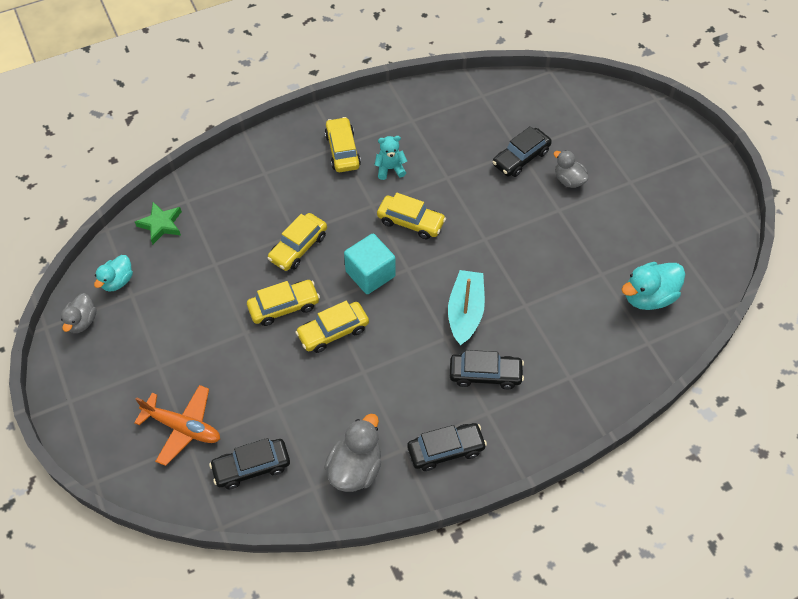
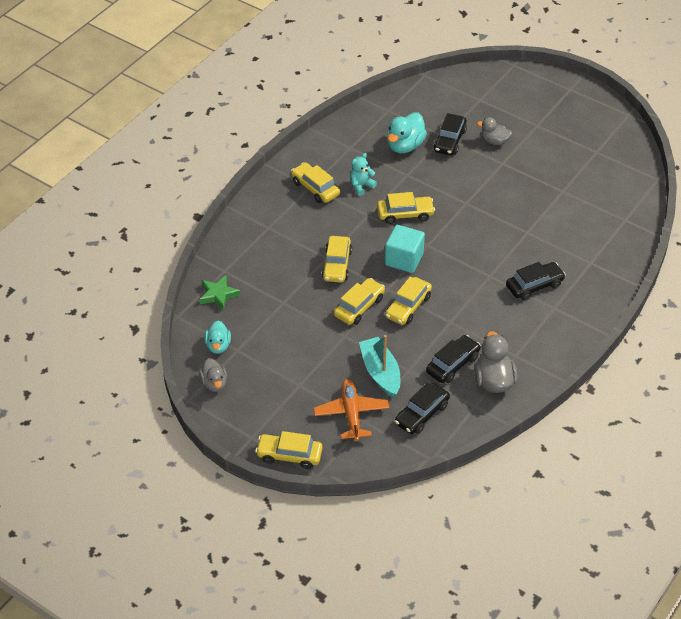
camera: 30 degrees left, 10 degrees down
orange plane [134,385,220,466] -> orange plane turned 90 degrees counterclockwise [313,379,390,441]
black car [407,423,487,471] -> black car moved to [426,335,481,383]
turquoise boat [448,270,485,345] -> turquoise boat moved to [359,335,400,398]
turquoise duck [622,262,685,310] -> turquoise duck moved to [387,112,427,153]
none -> yellow car [255,431,323,469]

